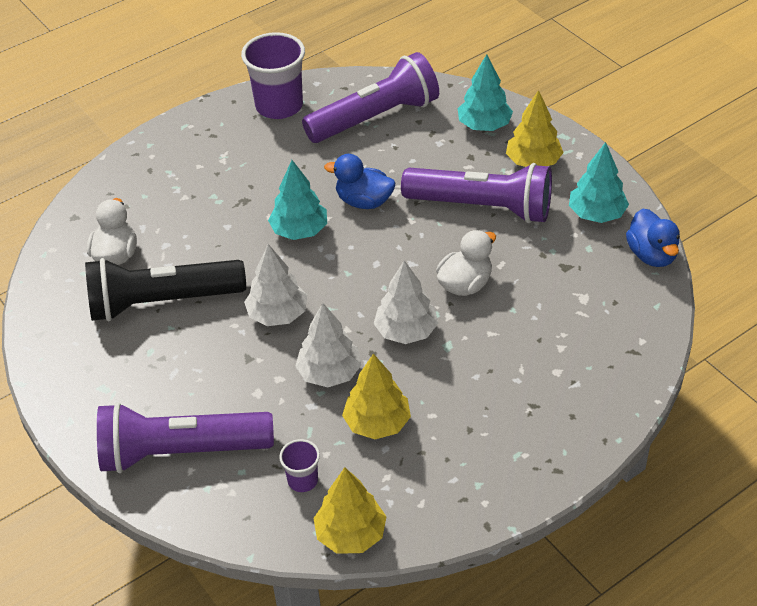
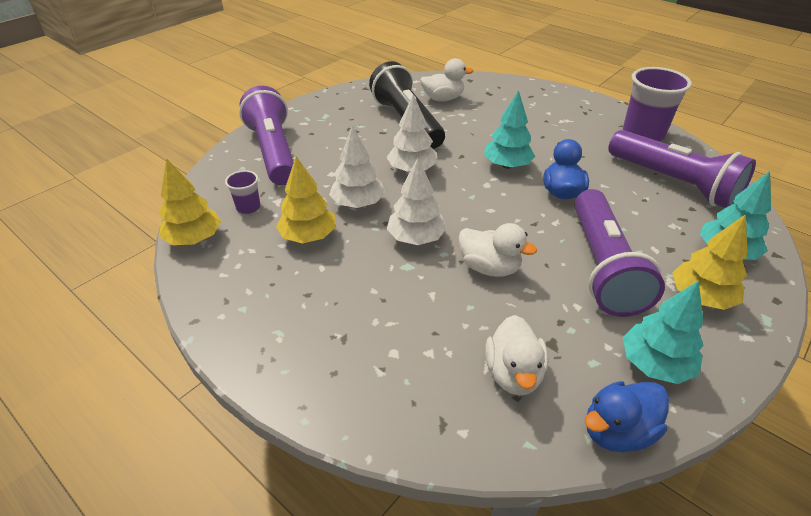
camera: 75 degrees right, 5 degrees down
none -> white duck [485,315,549,395]

